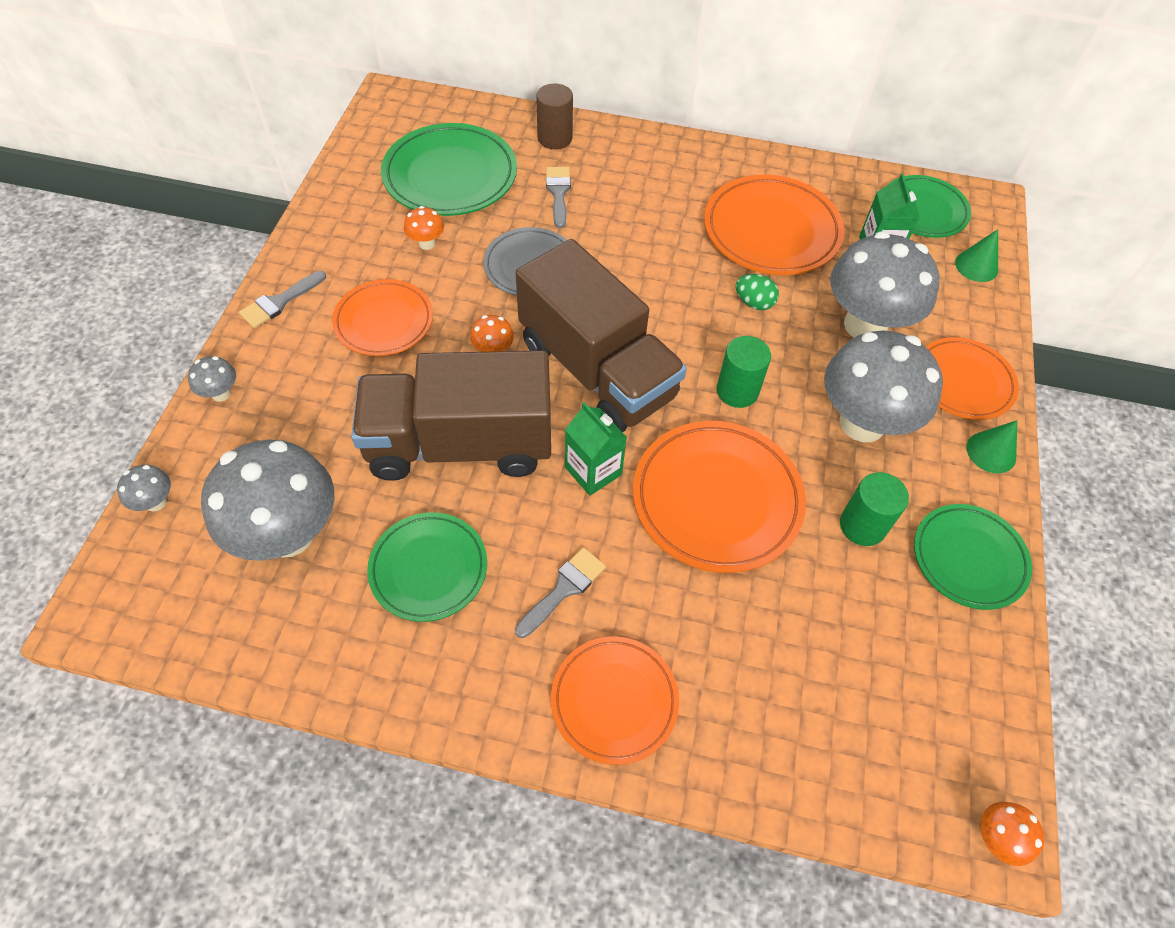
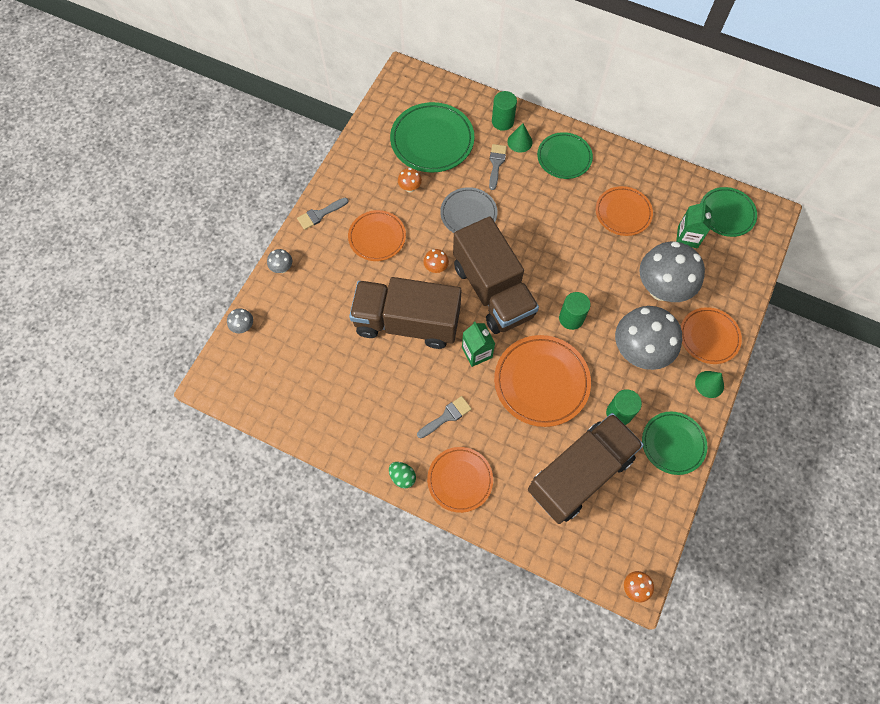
camera: 15 degrees right, 10 degrees up
grey mushroom [201,440,335,561] -> none
green plate [367,512,487,622] -> green plate moved to [537,132,593,179]
brown cylinder [536,84,573,149] -> green cylinder [492,91,517,131]
orange plate [704,175,845,275] -> orange plate [596,186,653,236], size x0.65
green egg [736,274,779,310] -> green egg moved to [389,462,416,488]
green cone [955,229,998,282] -> green cone moved to [507,123,532,152]
none -> brown truck [528,413,644,524]

